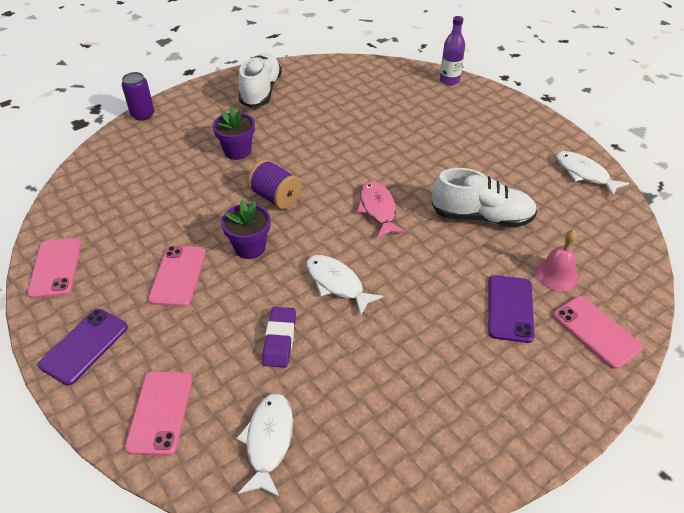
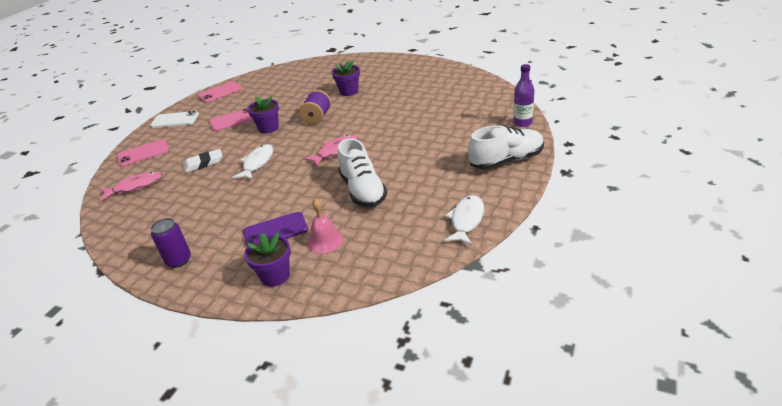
camera: 65 degrees right, 10 degrees down
purple phone [38,309,128,385] -> white phone [150,111,199,128]
purple can [122,72,154,121] -> purple can moved to [151,218,191,268]
white fish [236,393,293,497] -> pink fish [100,172,163,201]
white shoe [238,53,282,108] -> white shoe moved to [468,125,544,170]
purple eraser [262,307,296,368] -> white eraser [183,149,223,173]
pink phone [553,296,643,369] -> purple flower pot [244,232,291,287]

